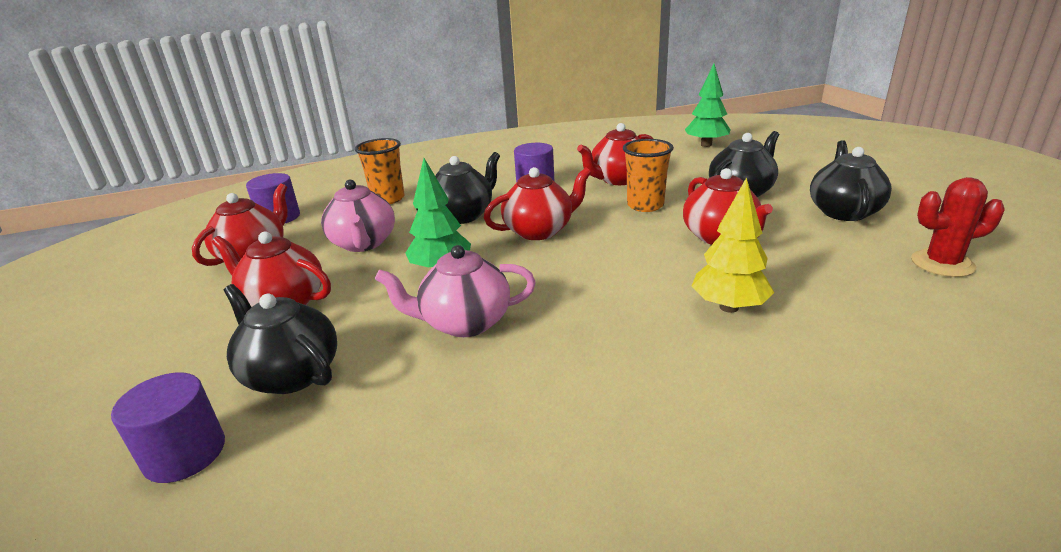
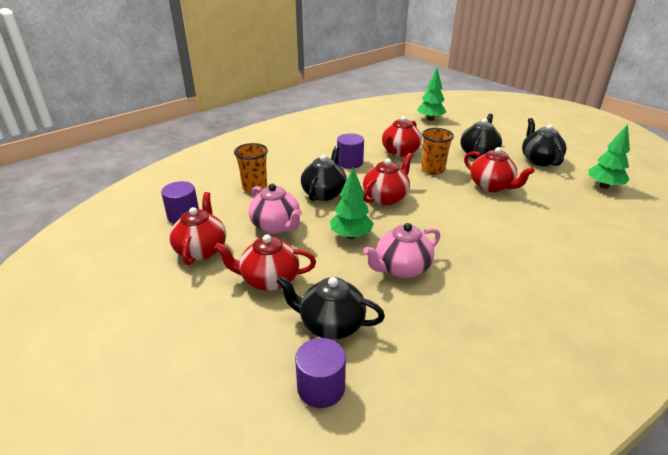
camera: 25 degrees left, 5 degrees up
yellow tree [691,177,774,313] -> none
red cactus [911,177,1005,277] -> green tree [589,124,630,189]

